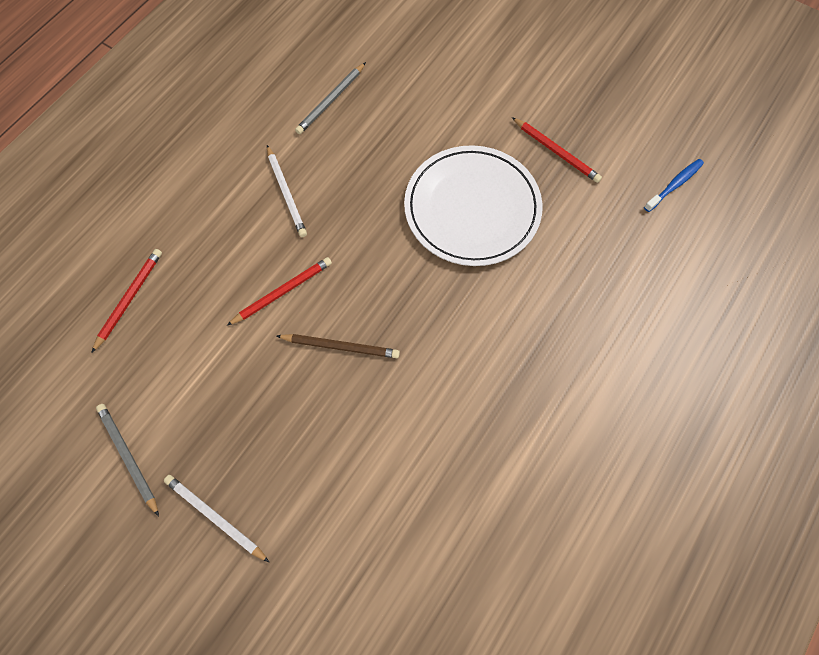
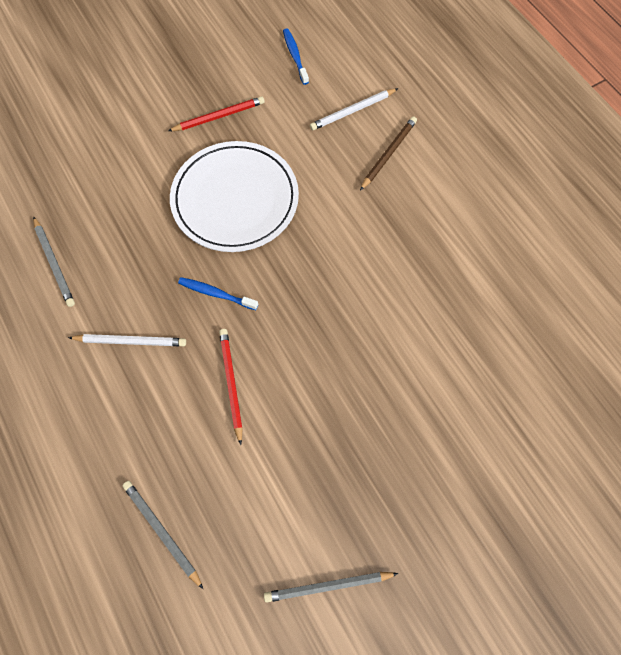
camera: 65 degrees left, 0 degrees up
red pencil [91,249,162,353] -> grey pencil [122,481,203,589]
white pencil [164,475,269,562] -> white pencil moved to [310,88,398,130]
brown pencil [277,334,400,358] -> brown pencil moved to [360,116,417,191]
none -> blue toothbrush [178,277,258,310]

